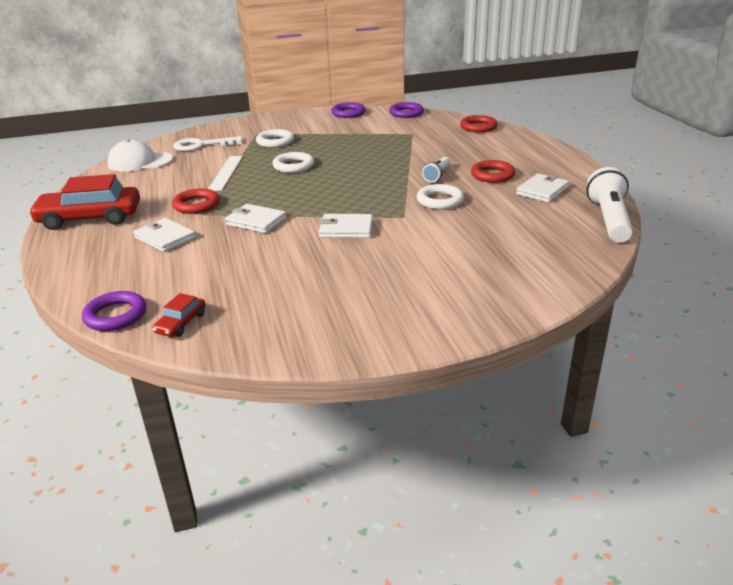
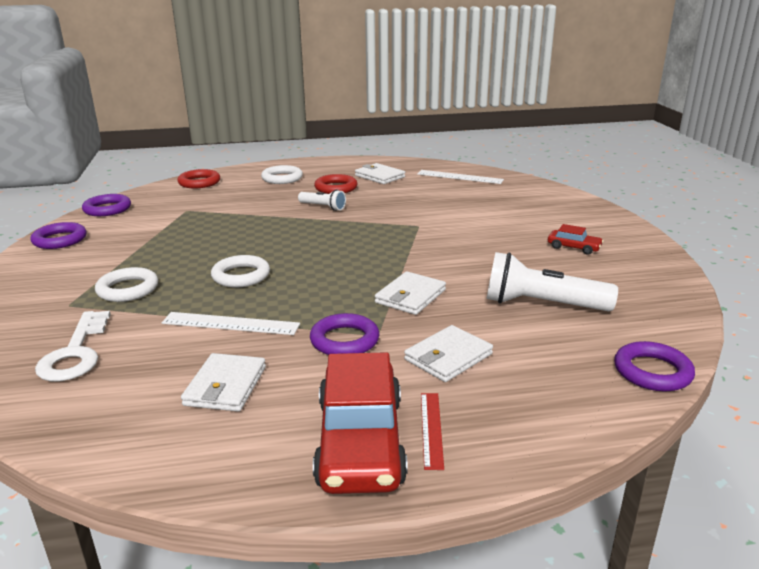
camera: 85 degrees left, 5 degrees down
white cap [107,139,173,172] -> none
red car [152,293,206,337] -> red car moved to [548,224,604,255]
red ring [172,188,219,214] -> purple ring [310,313,379,355]
white wallet [319,214,373,238] -> white wallet moved to [181,353,266,412]
white ring [417,184,464,210] -> white ring moved to [261,165,303,184]
white flashlight [586,167,633,243] -> white flashlight moved to [487,252,618,311]
none -> white ruler [417,170,504,184]
none -> red ruler [421,393,444,470]

